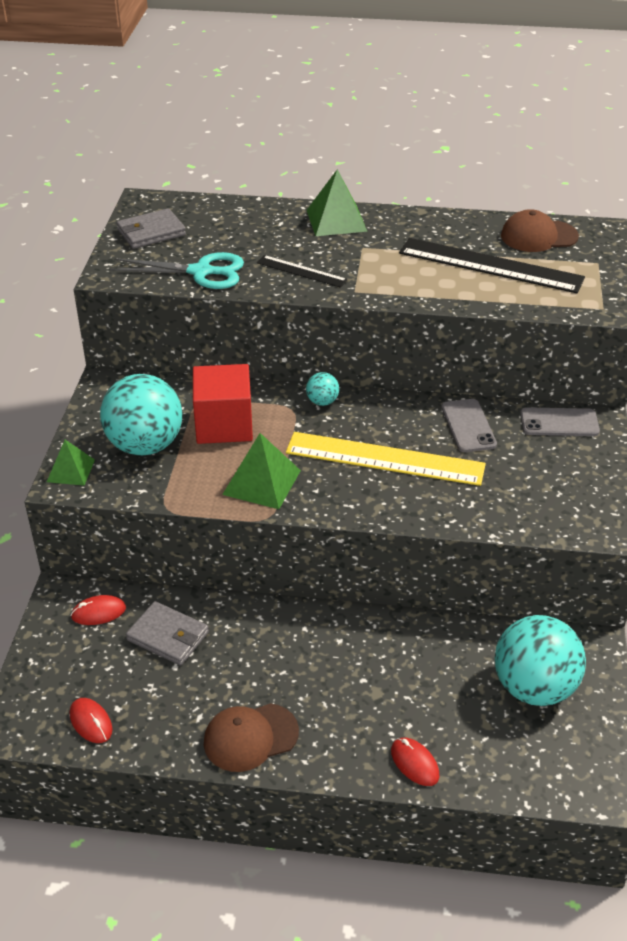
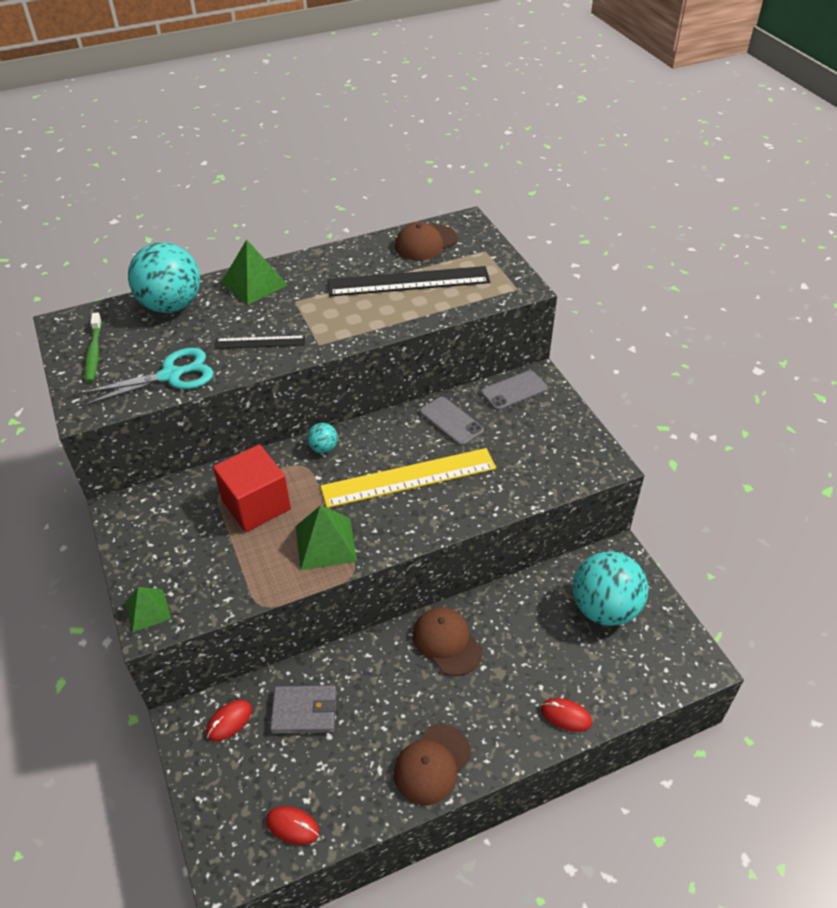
camera: 30 degrees left, 5 degrees up
turquoise ball [100,374,182,455] -> turquoise ball moved to [128,242,200,313]
grey wallet [117,208,186,249] -> green toothbrush [85,312,102,383]
none -> brown cap [413,607,482,676]

